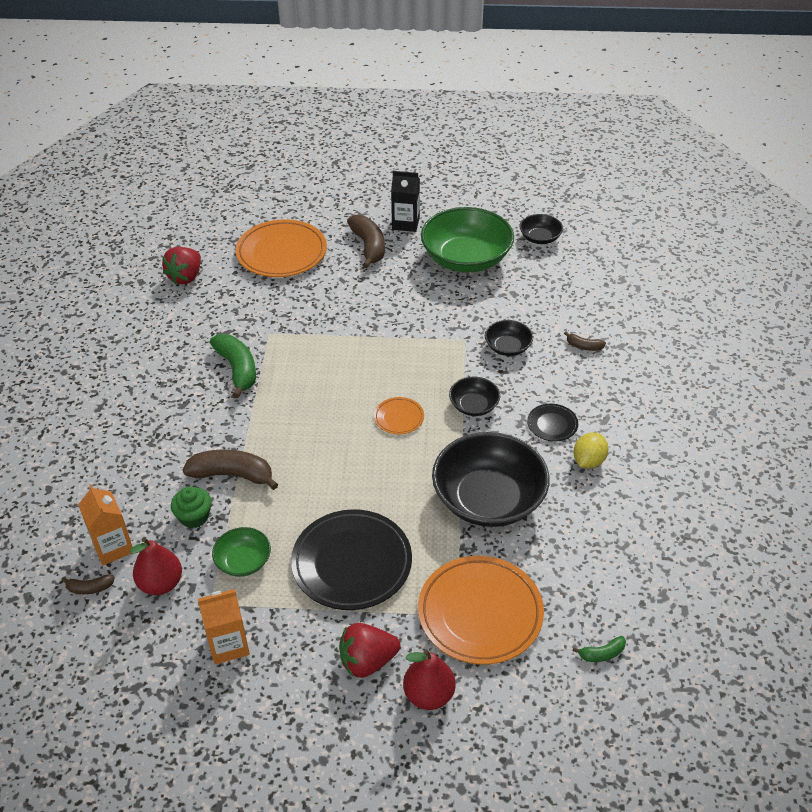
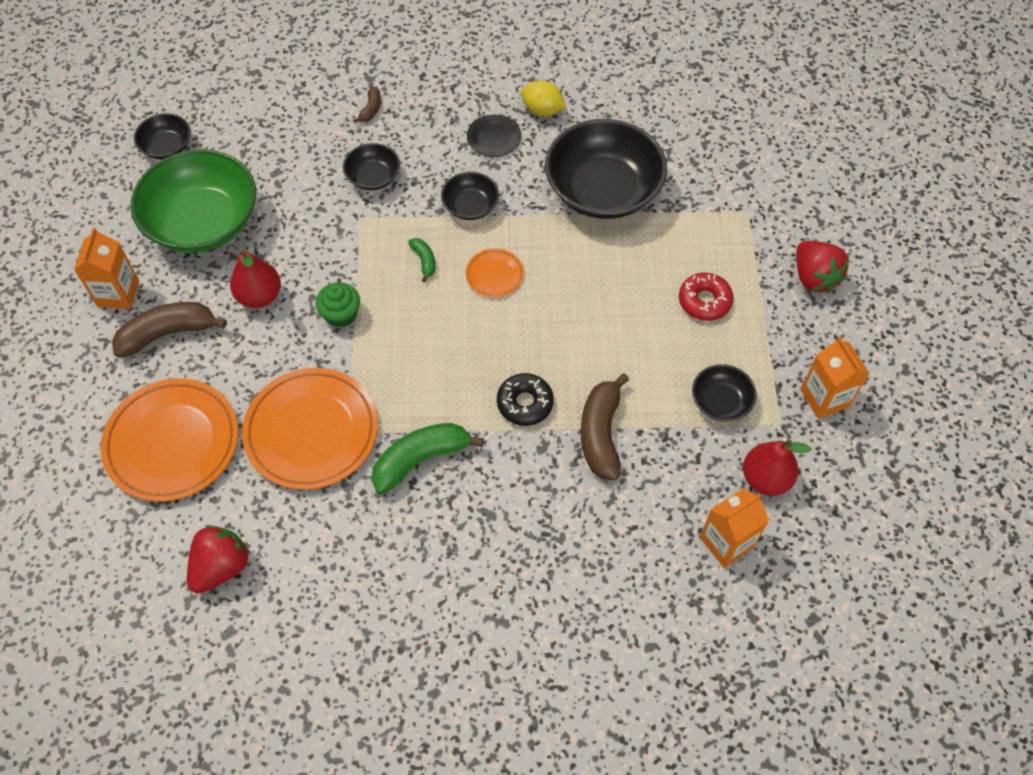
camera: 95 degrees left, 15 degrees up
brown banana [61,574,115,594] -> none
red strawberry [162,247,201,284] -> red strawberry turned 75 degrees counterclockwise [187,525,251,593]
green cupcake [171,487,212,528] -> green cupcake moved to [316,282,360,328]
green bowl [212,527,271,577] -> black bowl [692,364,757,422]
black plate [291,509,412,610] -> red donut [679,273,734,321]
black carton [391,171,420,232] -> orange carton [74,228,139,309]
red pear [403,649,456,710] -> red pear moved to [230,250,281,308]
orange plate [418,556,544,665] -> orange plate moved to [242,368,378,490]
green banana [572,636,626,662] -> green banana moved to [408,238,435,282]
none -> black donut [497,373,554,426]

